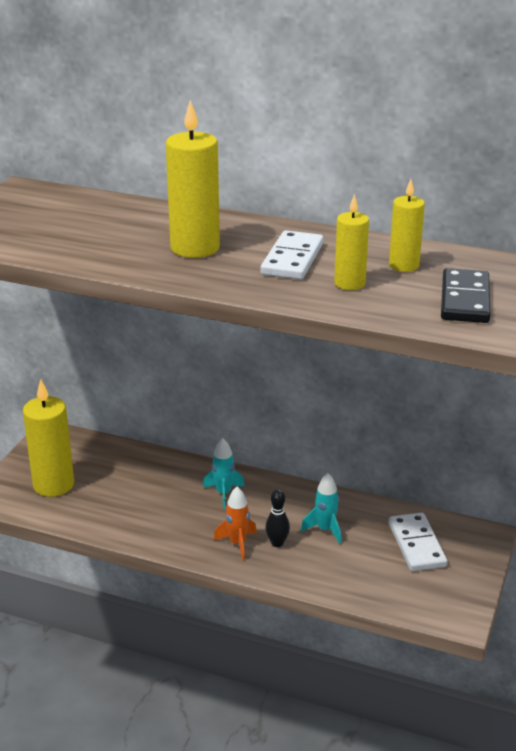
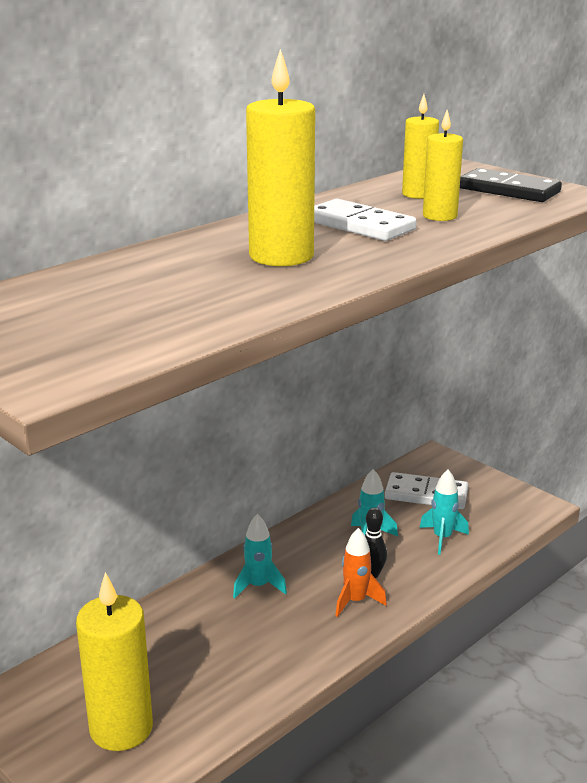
camera: 65 degrees left, 5 degrees down
none -> turquoise rocket [420,470,469,555]

